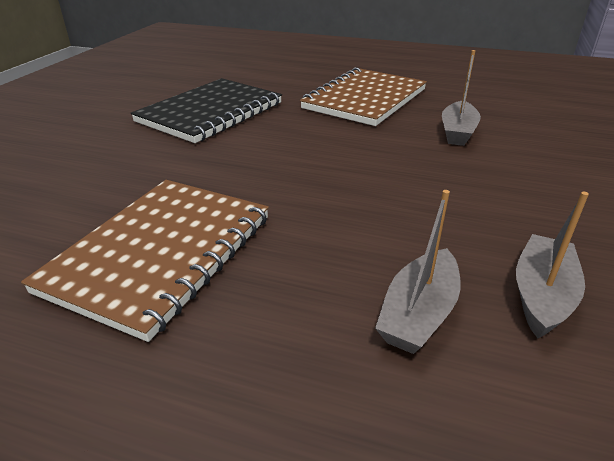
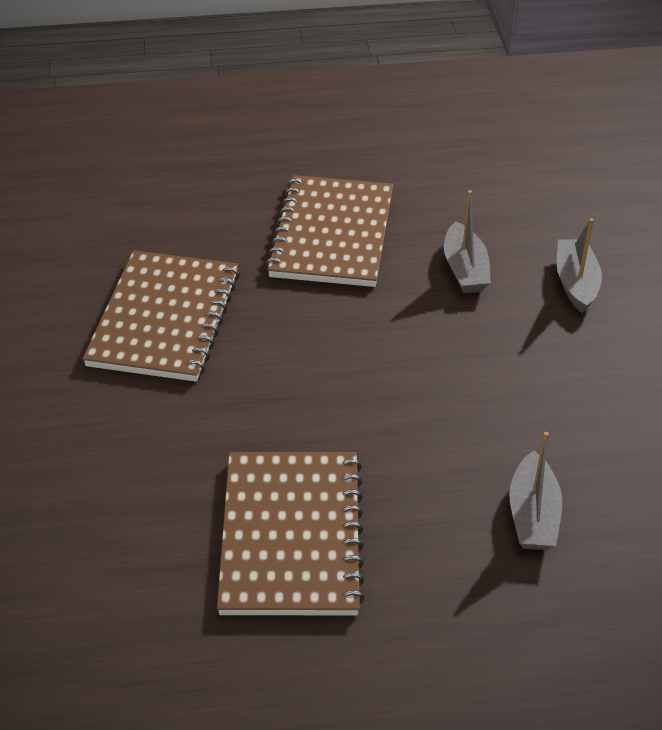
camera: 25 degrees left, 10 degrees up
black notebook [131,78,282,143] -> brown notebook [82,250,240,382]
grey boat [516,192,589,338] -> grey boat moved to [557,218,602,314]

